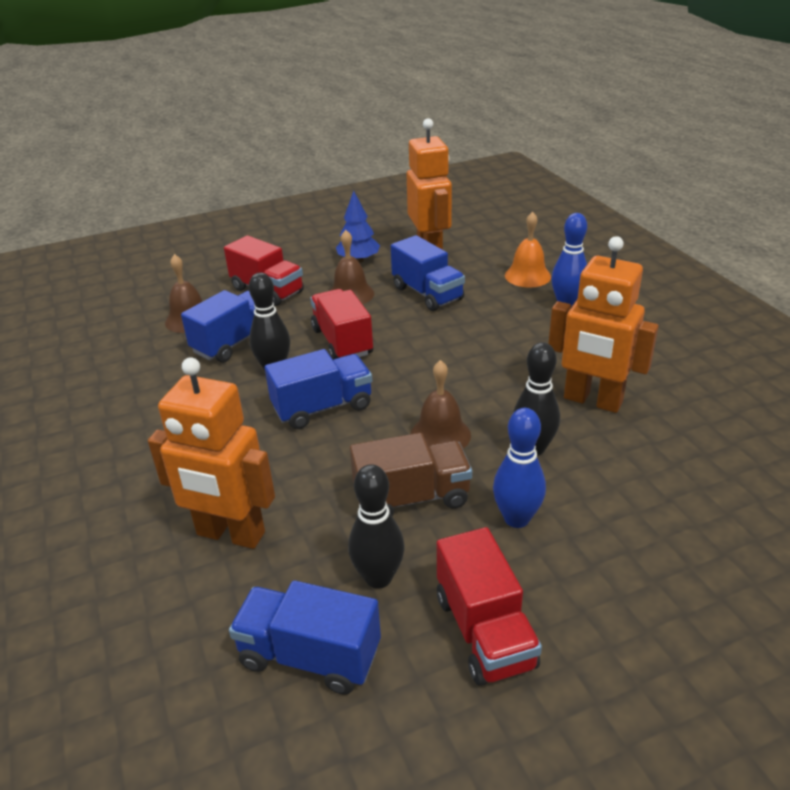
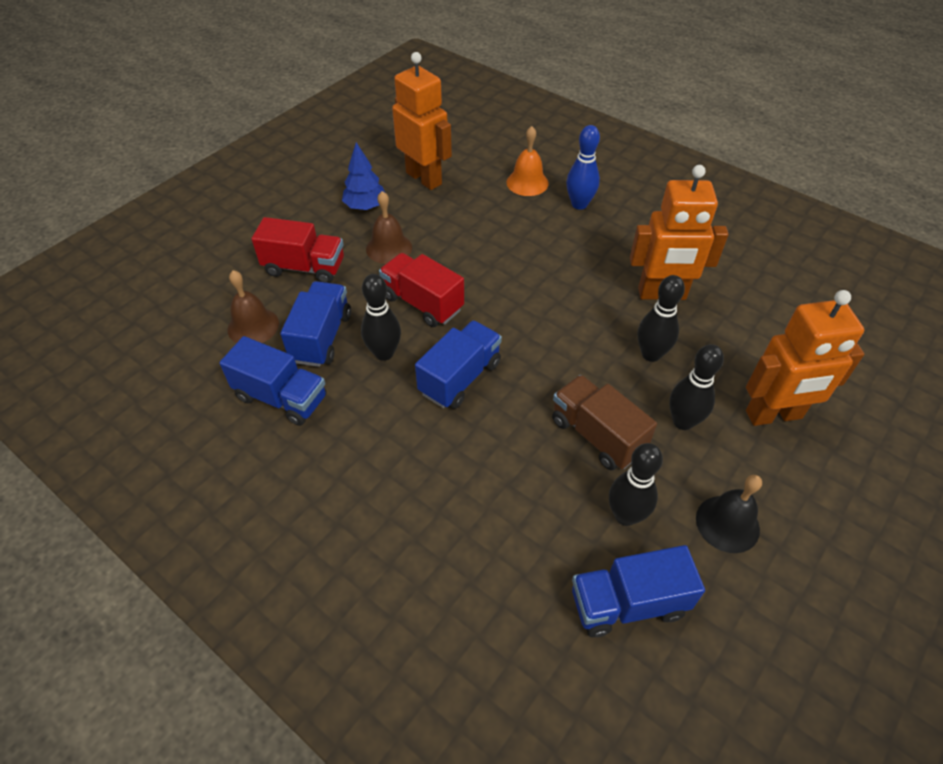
camera: 30 degrees left, 15 degrees up
orange robot [148,357,275,549] -> orange robot moved to [746,290,864,426]
brown truck [350,433,472,516] -> brown truck turned 90 degrees counterclockwise [552,375,657,470]
blue truck [391,235,465,311] -> blue truck moved to [219,336,326,426]
brown bell [410,360,471,449] -> none
red truck [437,527,542,686] -> black bell [696,475,762,553]
blue bowling pin [493,408,546,528] -> black bowling pin [669,344,724,430]

